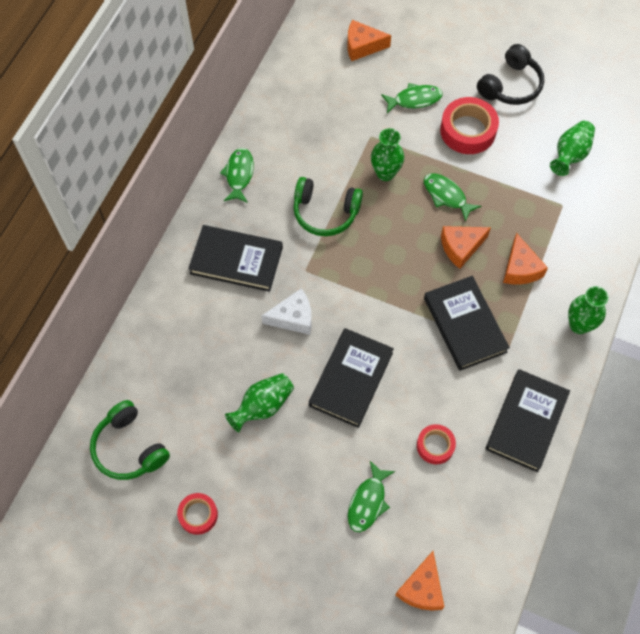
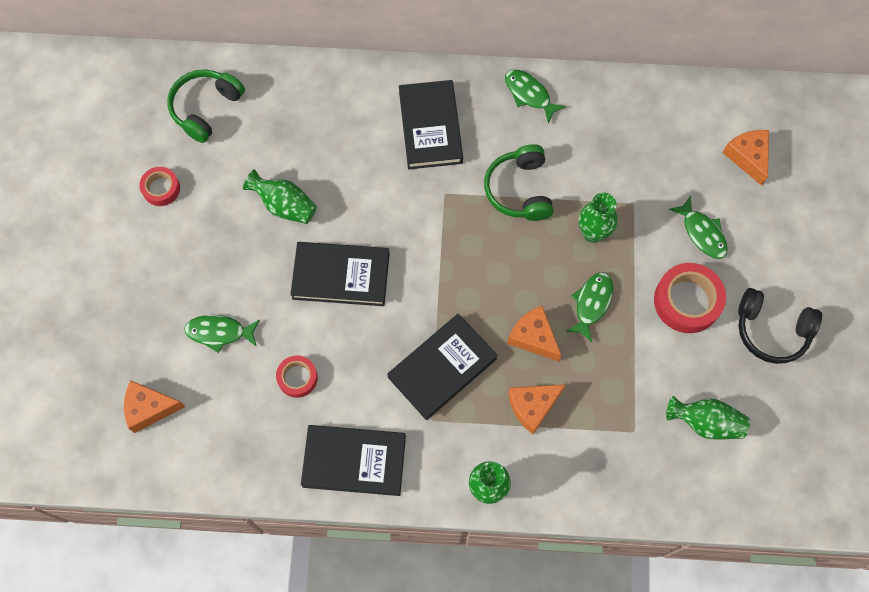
camera: 70 degrees right, 5 degrees up
green fish [220,148,254,203] -> green fish turned 120 degrees counterclockwise [505,70,566,124]
white cheese [262,288,312,335] -> none

